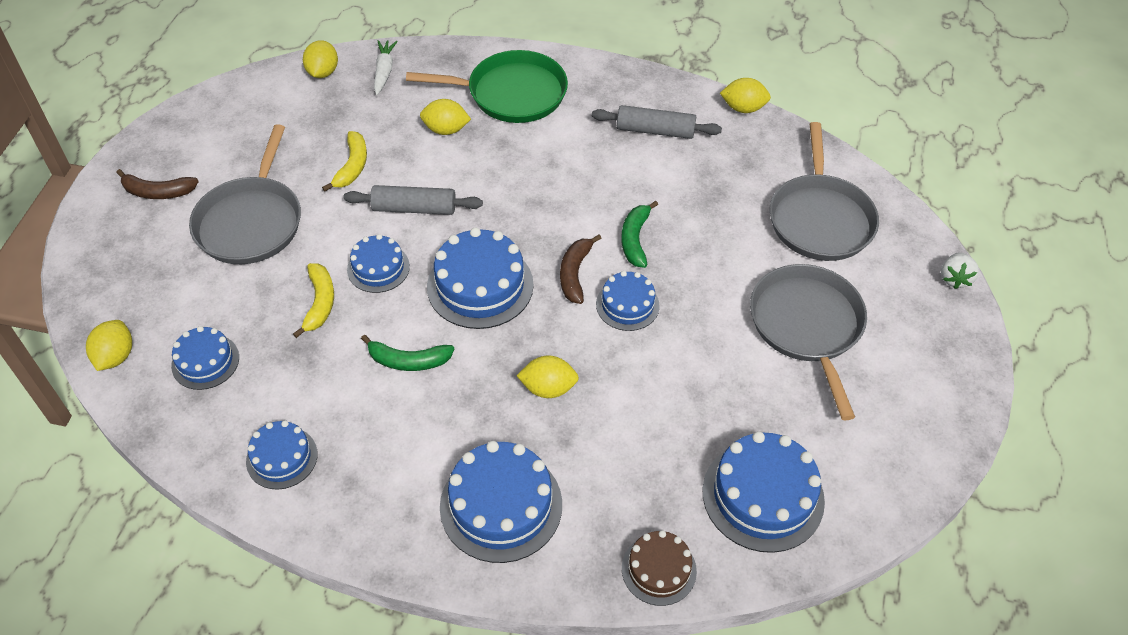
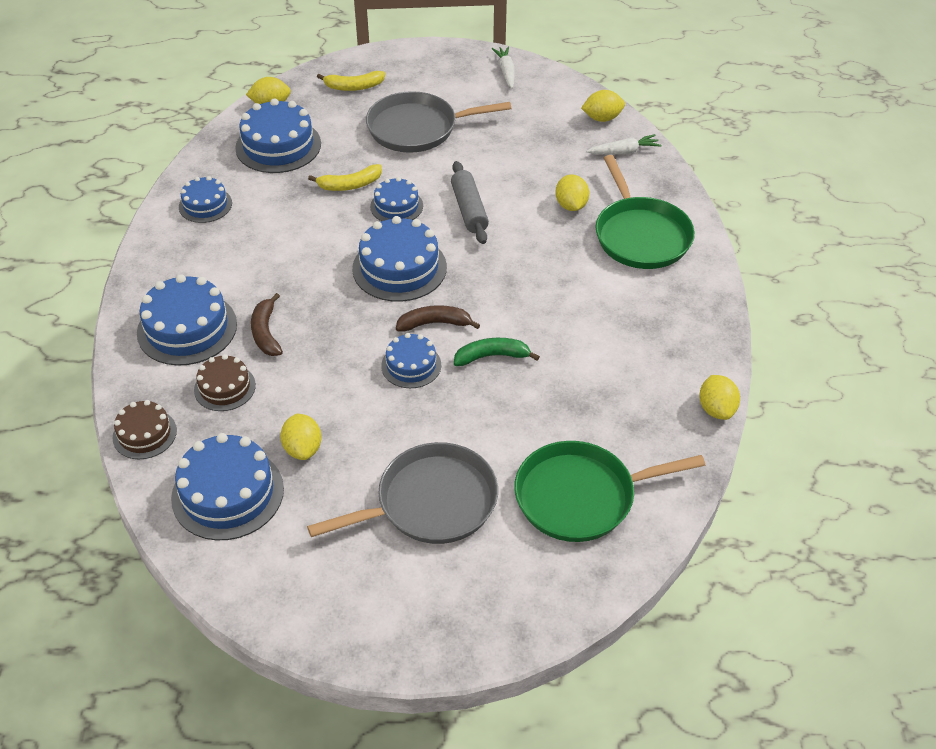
camera: 75 degrees right, 5 degrees down
brown banana [116,169,199,199] -> brown banana moved to [251,293,283,356]
blue cake [171,326,239,390] -> blue cake [235,99,321,173], size x1.69
yellow banana [322,131,367,192] -> yellow banana moved to [317,71,385,91]
green banana [361,334,454,371] -> none
yellow lemon [516,355,579,398] -> yellow lemon moved to [280,414,322,460]
grey rolling pin [592,105,722,139] -> none
grey pan [770,122,879,261] -> green pan [514,441,705,542]
white strawberry [941,252,979,289] -> none
none -> brown cake [194,354,256,411]
none -> white carrot [492,46,515,89]

